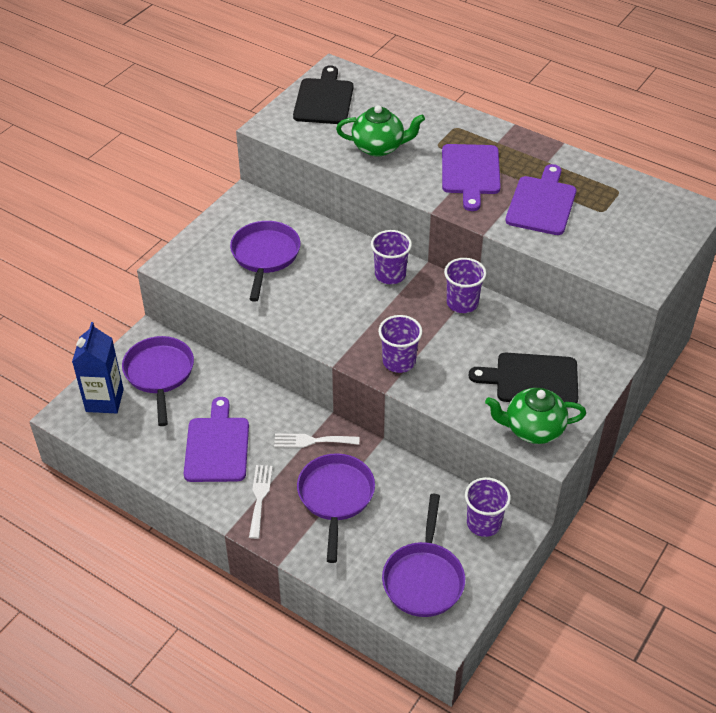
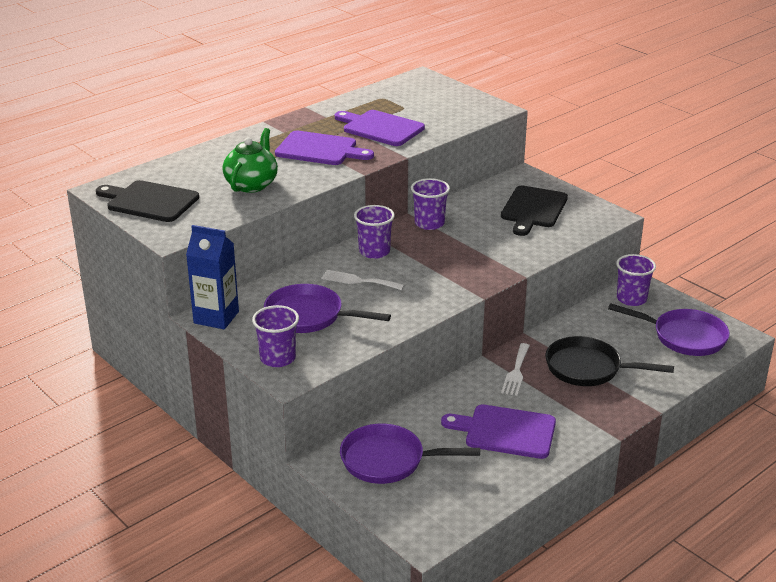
camera: 75 degrees left, 15 degrees down
blue carton [72,322,124,413] -> blue carton moved to [186,225,239,329]
white fork [249,465,273,539] -> white fork moved to [321,270,405,290]
purple pan [297,453,375,563] -> black pan [545,336,674,386]
purple cup [378,315,422,373] -> purple cup moved to [252,305,299,367]
green teapot [485,388,586,444] -> none

